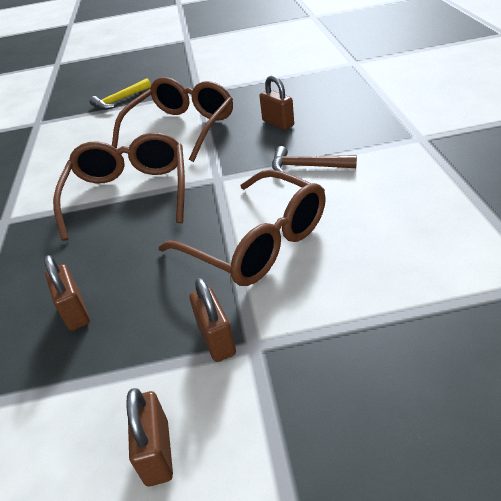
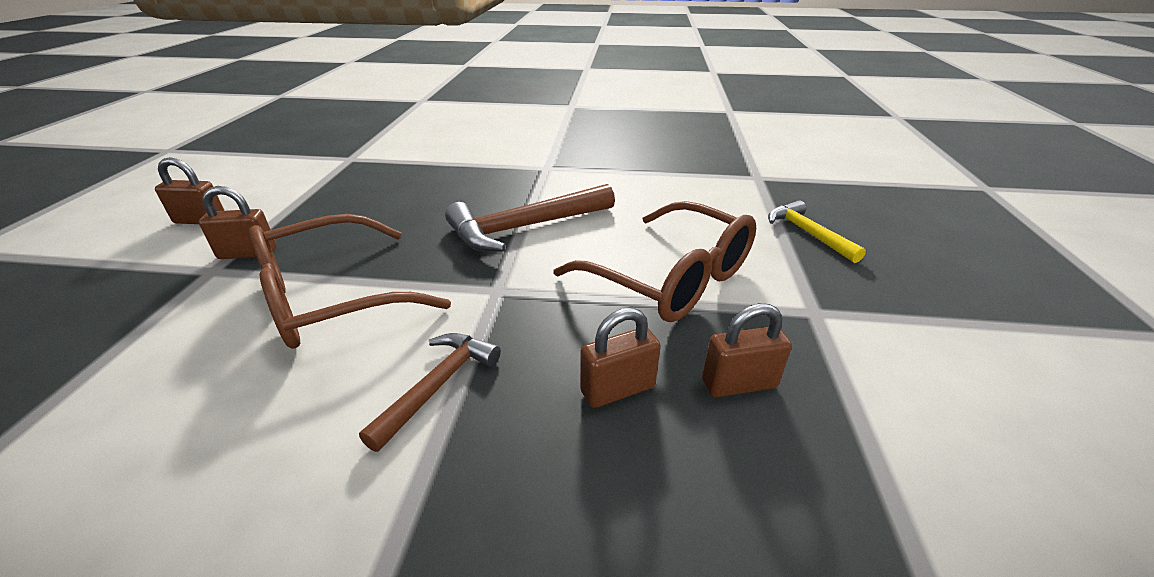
camera: 100 degrees right, 5 degrees down
brown padlock [44,255,90,331] -> brown padlock moved to [702,304,792,397]
brown glasses [53,132,185,241] -> brown hammer [445,184,615,252]

